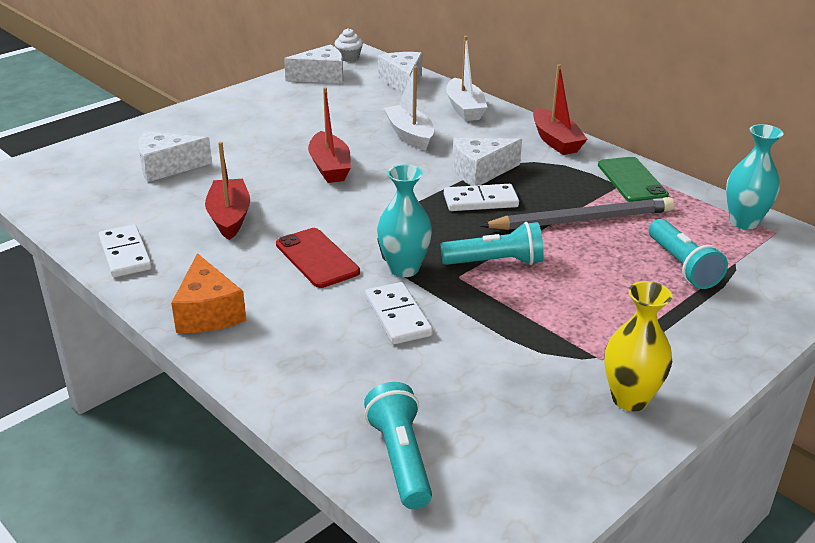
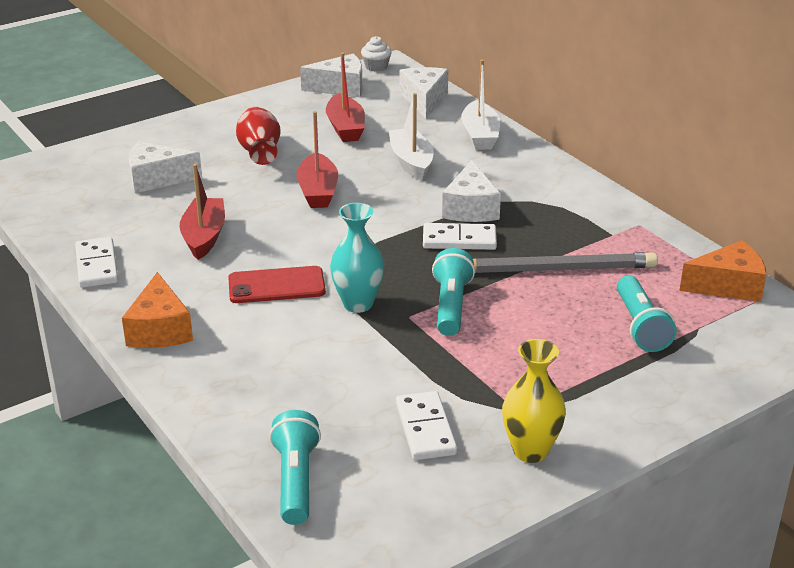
camera: 10 degrees right, 0 degrees up
red phone [276,228,360,288] -> red phone turned 75 degrees counterclockwise [228,266,326,303]
white domino [365,282,433,344] -> white domino moved to [396,391,457,460]
turquoise flashlight [441,222,544,265] -> turquoise flashlight turned 90 degrees counterclockwise [432,248,475,336]
white cheese [452,138,522,186] -> white cheese turned 75 degrees counterclockwise [442,160,501,222]
red boat [533,64,588,155] -> red boat moved to [326,53,365,142]
green phone [598,157,669,202] -> none
turquoise vase [726,124,784,230] -> orange cheese [679,240,767,302]
none -> red vase [236,107,281,165]

